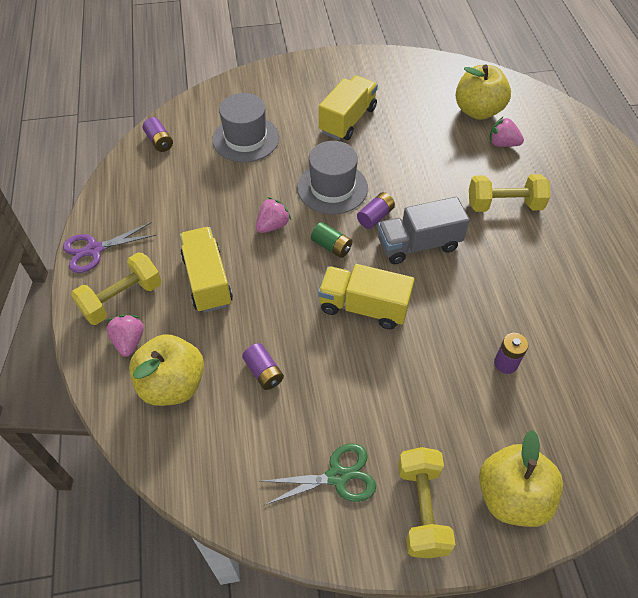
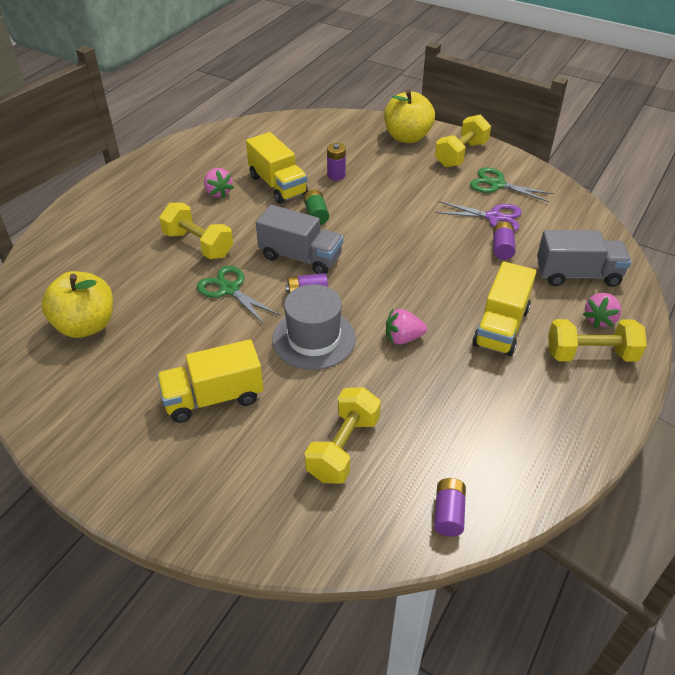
camera: 140 degrees left, 10 degrees down
purple scissors [63,222,156,273] -> purple scissors moved to [436,201,522,232]
yellow apple [129,334,204,406] -> grey truck [537,230,631,287]
grey hat [212,93,279,163] -> yellow dumbbell [305,387,381,484]
green battery [311,222,352,258] -> green battery moved to [304,189,329,225]
yellow truck [318,264,414,329] -> yellow truck moved to [246,132,308,204]
pink strawberry [490,116,524,147] -> pink strawberry moved to [204,168,234,198]
none -> green scissors [197,266,280,324]

